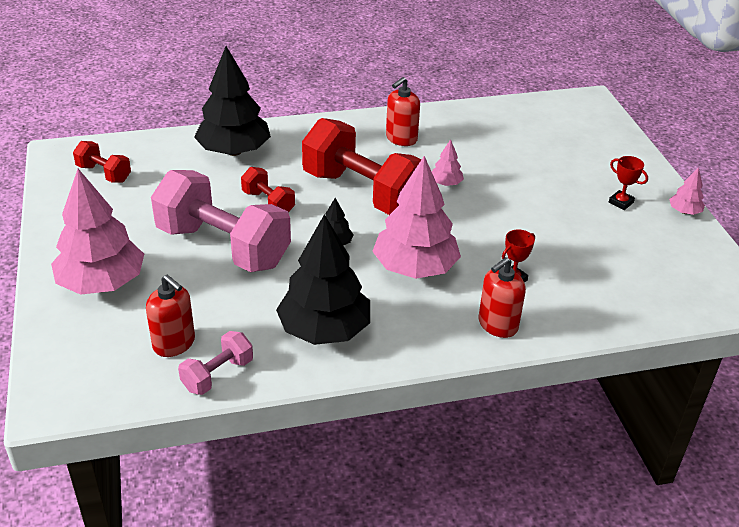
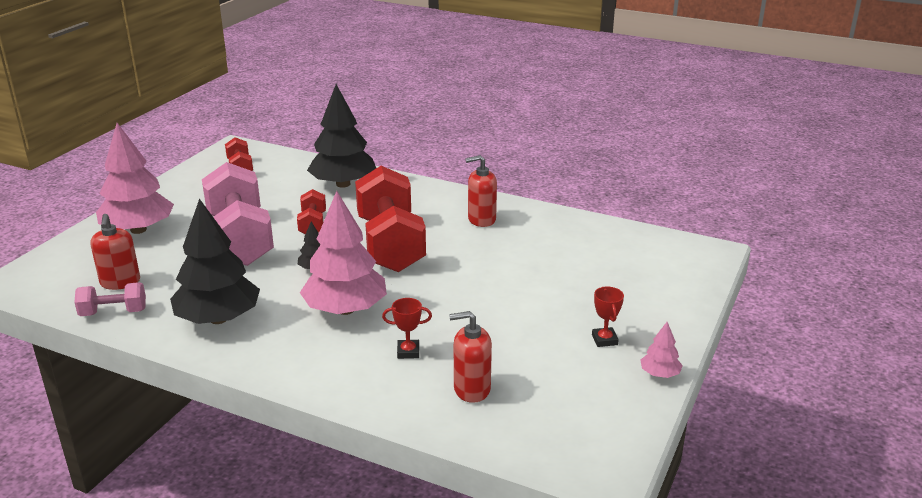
camera: 40 degrees right, 10 degrees down
pink tree [432,139,464,186] -> none
red soap dispenser [478,257,526,338] -> red soap dispenser moved to [449,311,492,403]

